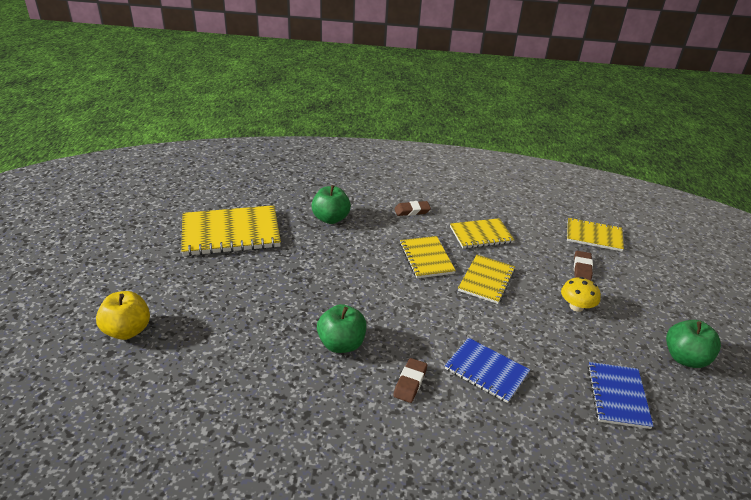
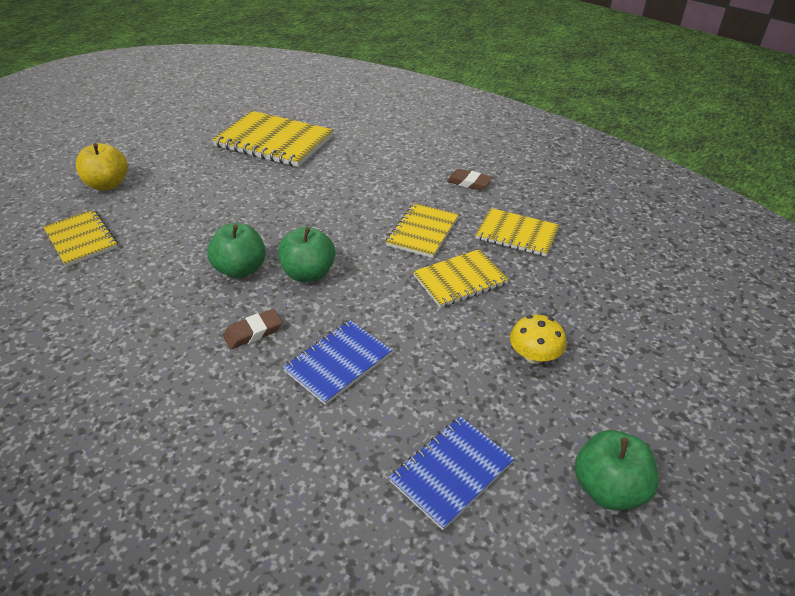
camera: 40 degrees right, 5 degrees up
green apple [311,185,351,224] -> green apple moved to [278,227,335,282]
blue notebook [445,338,530,403] -> blue notebook turned 60 degrees clockwise [283,320,392,405]
yellow notebook [567,218,624,251] -> yellow notebook moved to [43,209,118,267]
brown eraser [574,251,593,281] -> none

